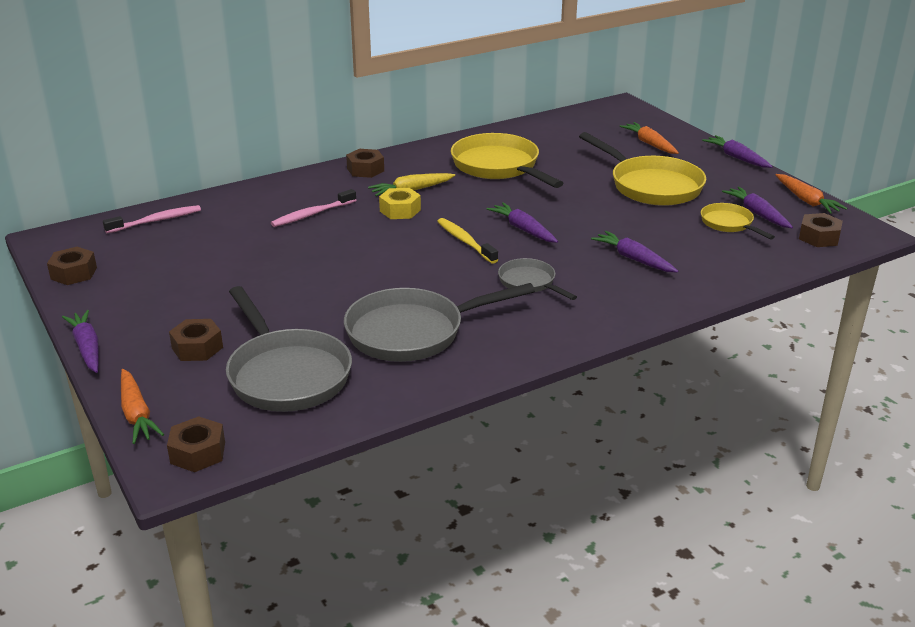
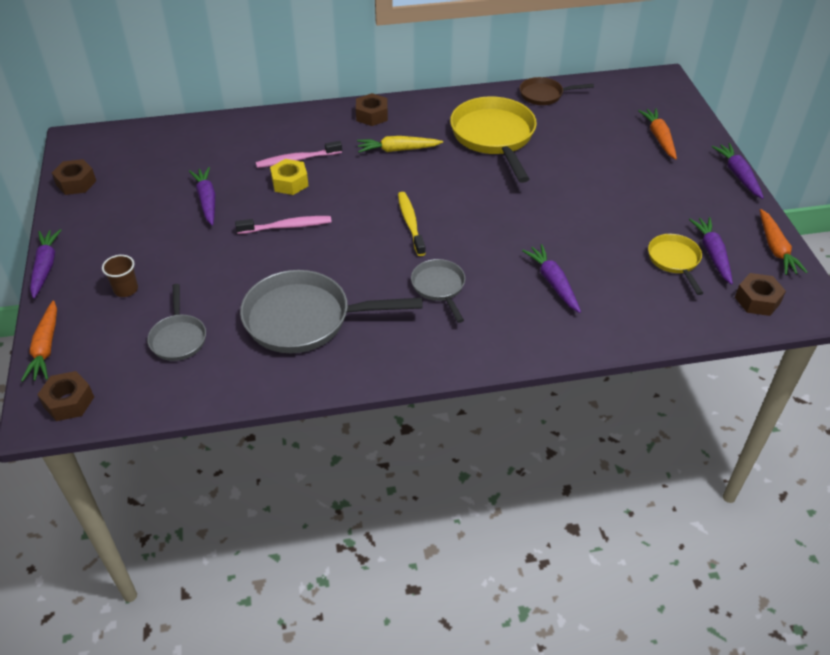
camera: 20 degrees right, 15 degrees up
pink toothbrush [103,205,201,233] -> pink toothbrush moved to [235,216,332,234]
brown nut [169,319,223,361] -> brown cup [102,255,138,297]
grey pan [226,286,352,412] -> grey pan [147,284,206,361], size x0.53
yellow nut [379,188,421,219] -> yellow nut moved to [270,159,308,195]
purple carrot [487,202,558,243] -> purple carrot moved to [189,167,215,226]
yellow pan [579,132,706,206] -> none
none -> brown pan [520,77,594,105]

